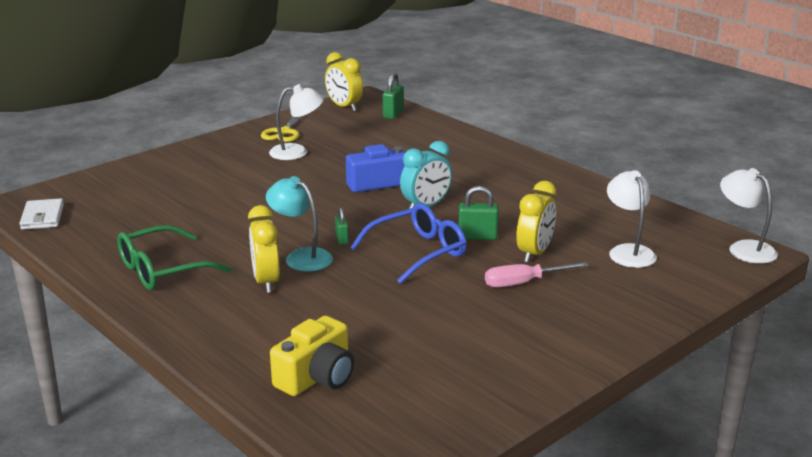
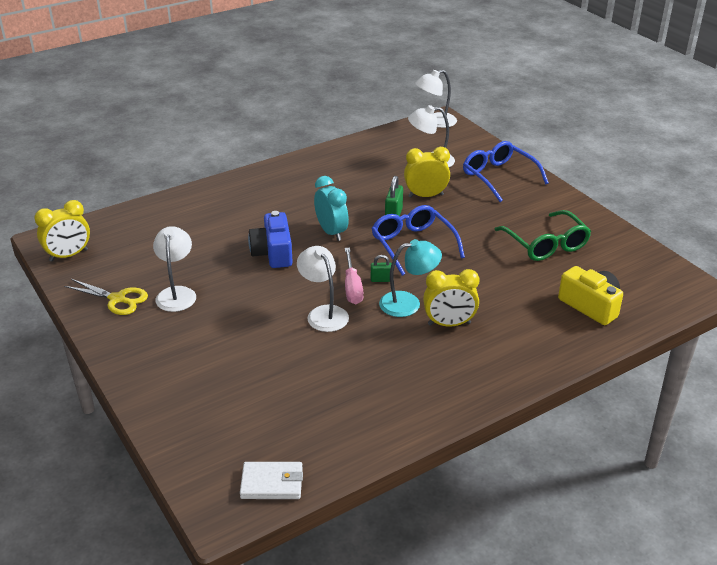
camera: 80 degrees left, 10 degrees up
green glasses [117,225,232,290] -> green glasses moved to [494,210,591,261]
turquoise lamp [266,176,333,271] -> turquoise lamp turned 150 degrees counterclockwise [379,239,442,317]
green padlock [383,72,404,119] -> none
pink screwdriver [485,262,589,288] -> pink screwdriver moved to [345,248,363,304]
yellow clock [516,181,557,263] -> yellow clock turned 45 degrees counterclockwise [404,147,450,198]
none -> white lamp [297,246,349,332]
none -> blue glasses [463,141,549,202]

